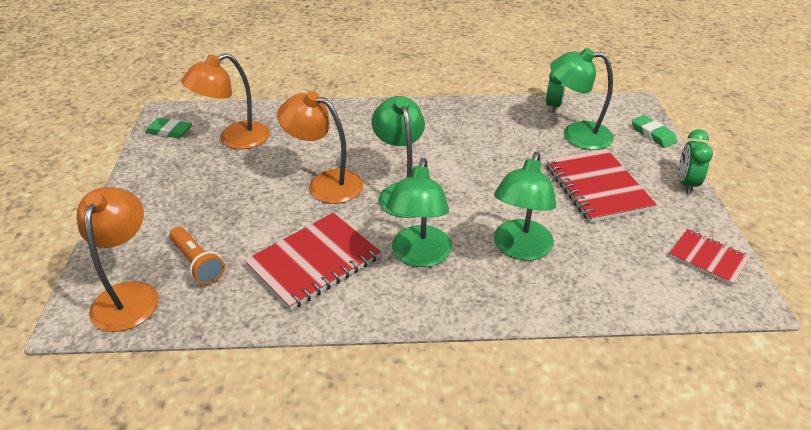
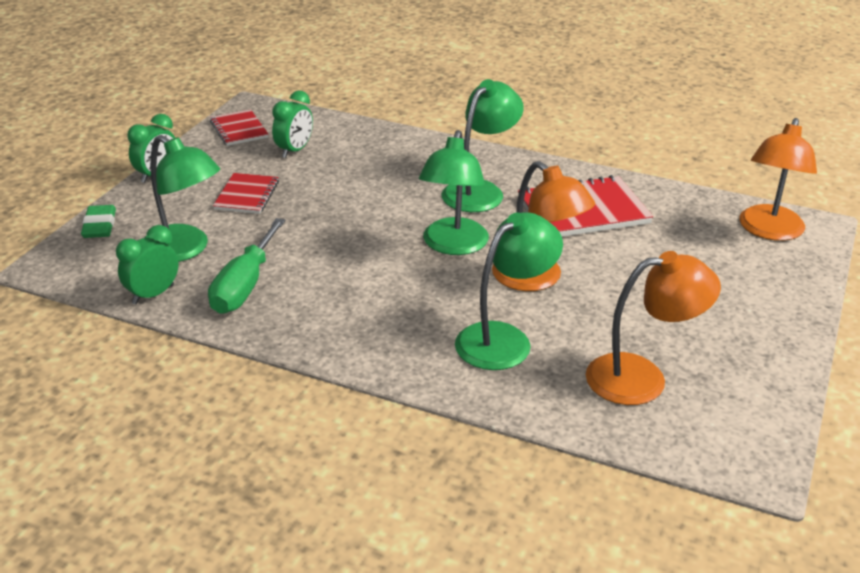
camera: 155 degrees left, 5 degrees down
green eraser [145,118,192,138] -> none
orange flashlight [169,227,225,285] -> none
green lamp [494,152,556,260] -> green lamp moved to [455,212,563,370]
red notebook [546,149,657,223] -> red notebook [213,173,279,214], size x0.59
none -> green screwdriver [208,218,285,314]
none -> green clock [272,91,313,158]

